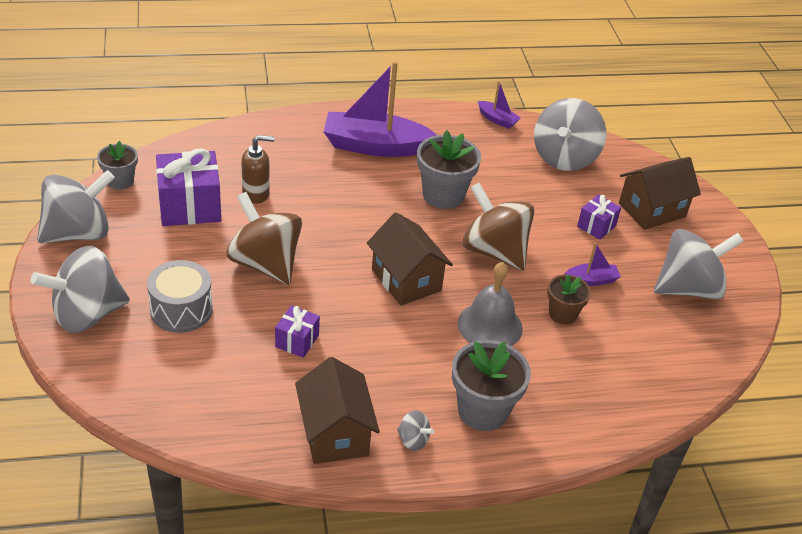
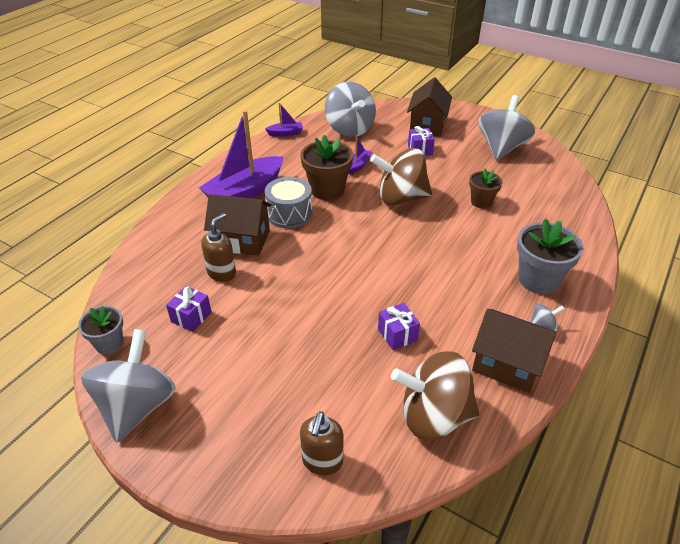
camera: 45 degrees left, 0 degrees up
grey spinning top [31,246,130,333] -> none
grey drum [147,260,213,333] -> grey drum moved to [265,177,313,228]
purple gift [156,148,221,226] -> purple gift [166,286,212,332], size x0.53
brown spinning top [227,192,302,285] -> brown spinning top moved to [391,351,480,440]
brown house [367,212,453,306] -> brown house moved to [204,194,271,256]
grey flower pot [417,130,481,209] -> brown flower pot [300,135,353,200]
grey bell [458,262,523,346] -> none
purple boat [564,242,621,286] -> purple boat moved to [348,135,373,174]
none -> brown soap dispenser [300,411,344,475]

